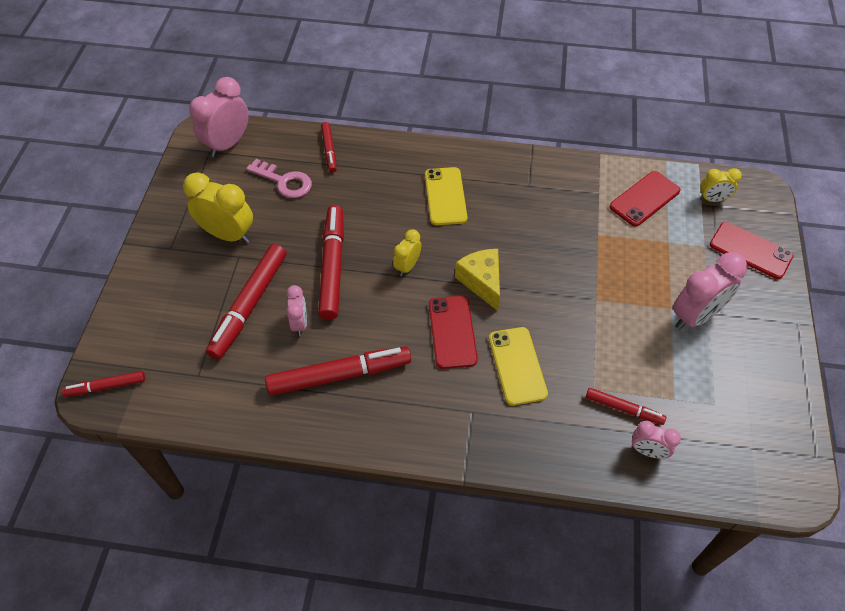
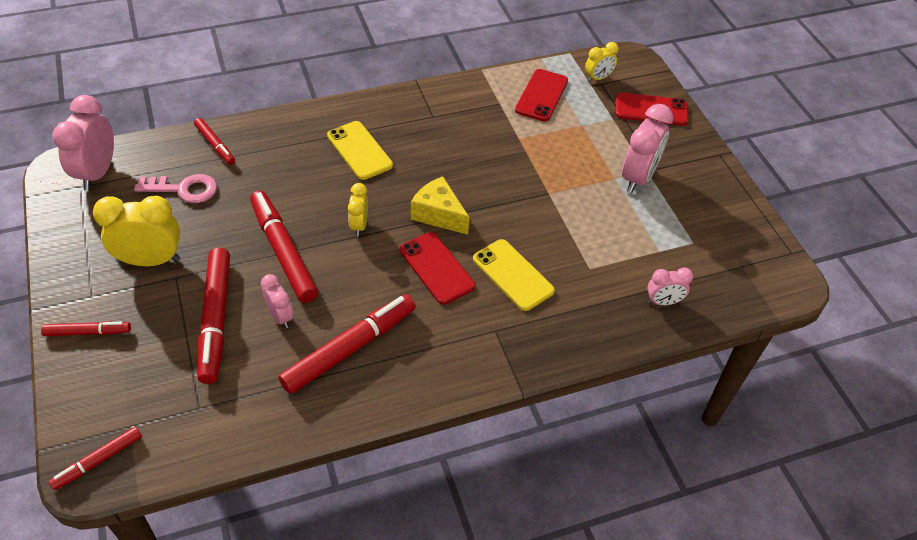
camera: 30 degrees left, 5 degrees down
red marker [586,388,666,425] -> red marker moved to [41,321,131,336]

